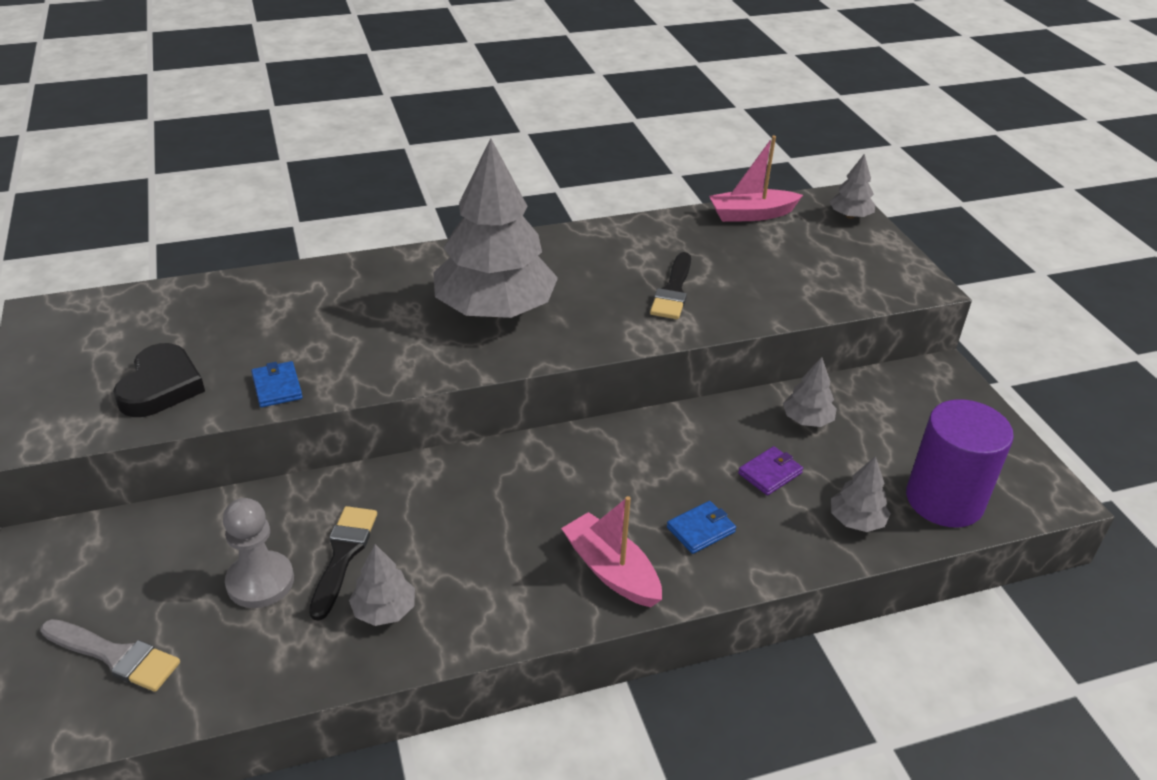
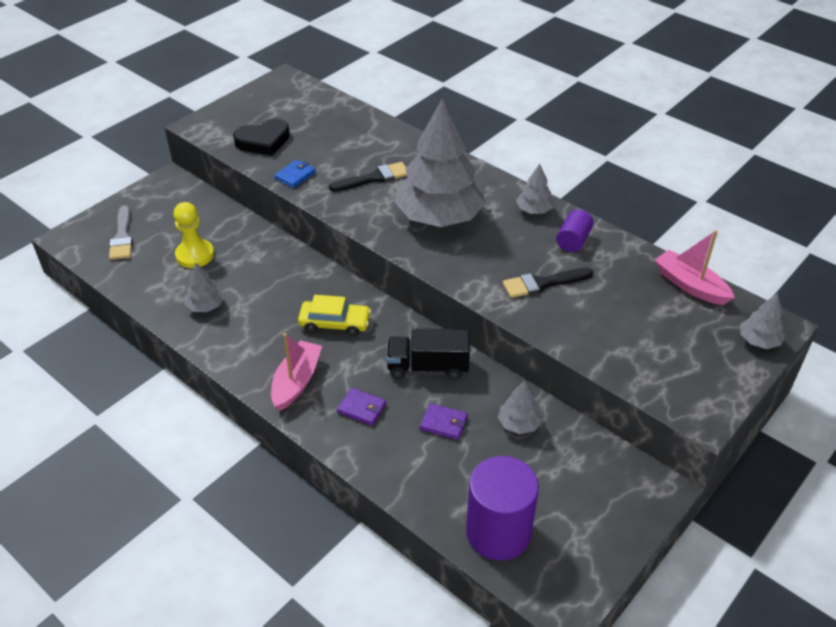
camera: 60 degrees right, 5 degrees up
grey pawn [223,498,294,608] -> yellow pawn [174,202,214,268]
black brush [309,506,377,620] -> black brush moved to [329,162,407,192]
blue wallet [667,501,736,554] -> purple wallet [337,388,386,426]
grey tree [831,456,891,532] -> grey tree moved to [516,164,554,214]
none -> yellow car [298,295,371,336]
none -> black truck [386,329,470,380]
none -> purple cylinder [556,209,594,252]

